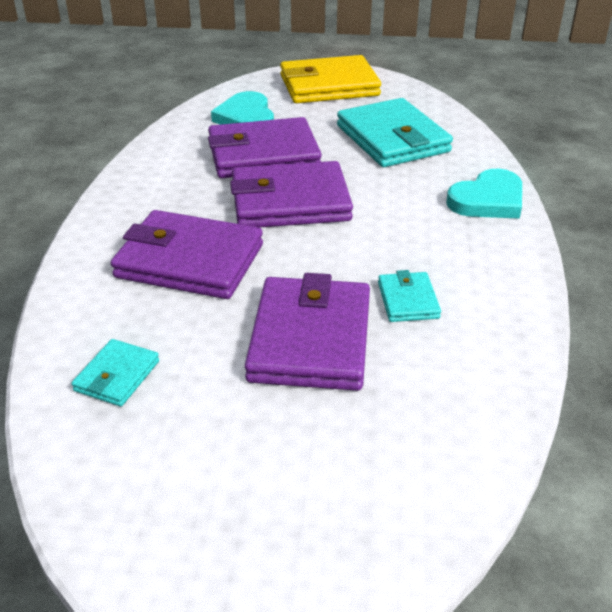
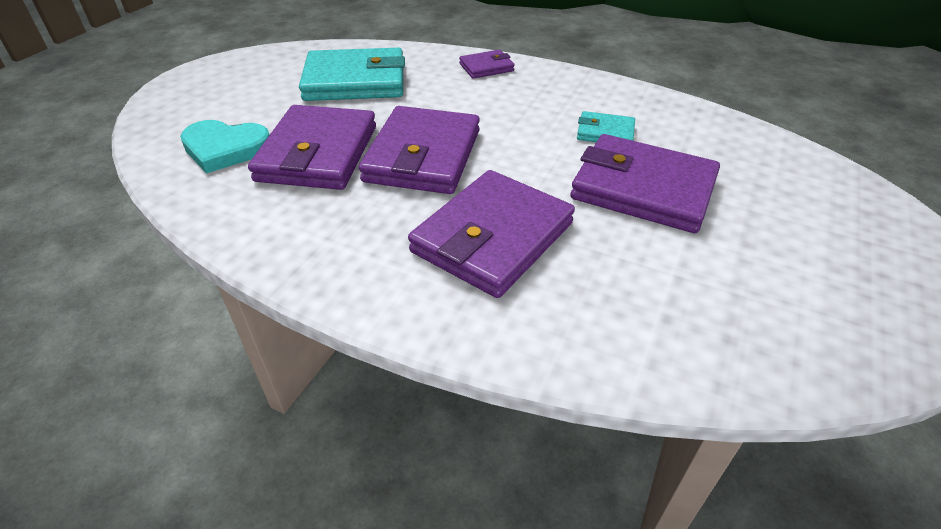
camera: 70 degrees left, 5 degrees up
turquoise wallet [71,339,159,407] -> none
yellow wallet [280,55,381,103] -> none
turquoise heart [446,169,522,219] -> purple wallet [459,50,515,79]

